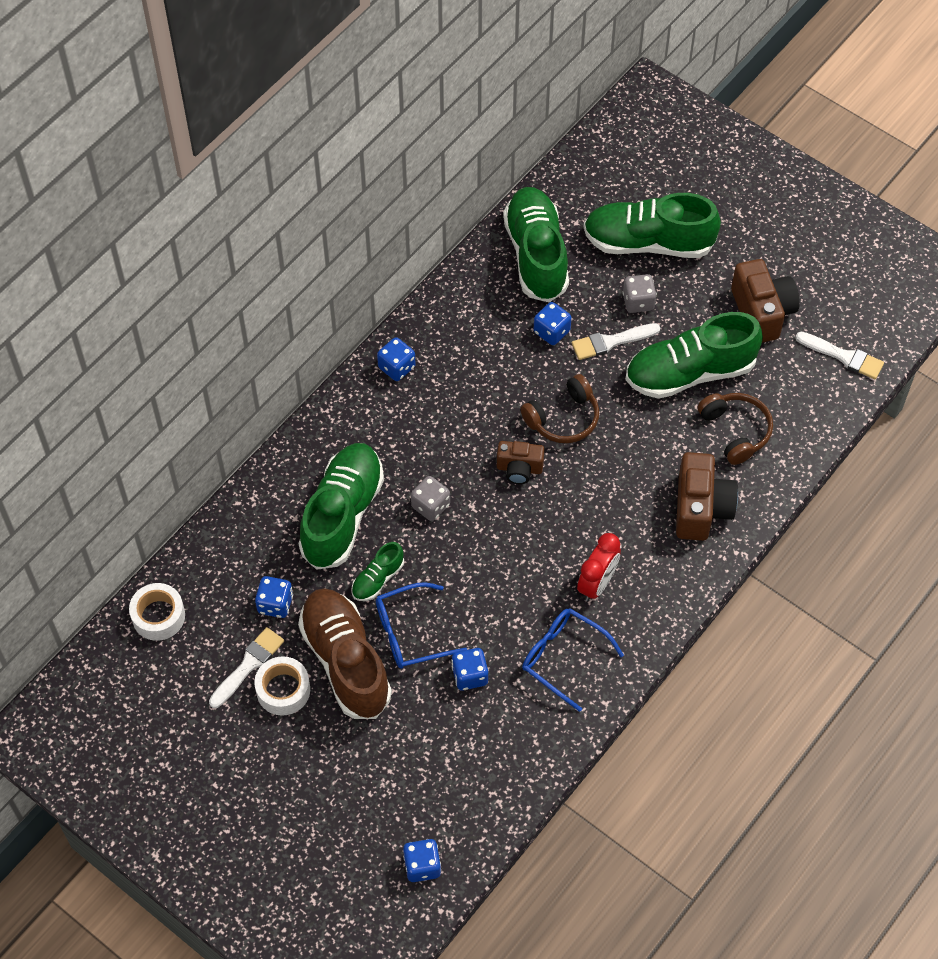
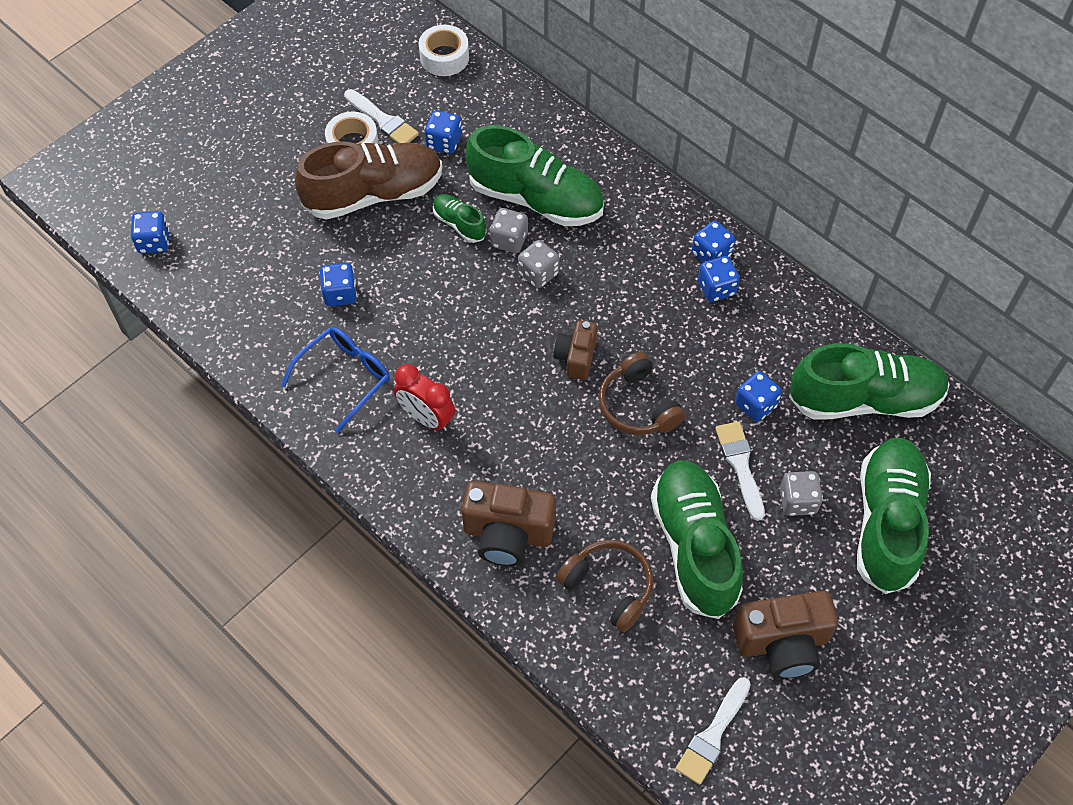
camera: 95 degrees right, 0 degrees up
blue glasses [376,582,467,669] -> none
brown headphones [698,393,773,465] -> brown headphones turned 120 degrees counterclockwise [556,540,653,632]
none -> grey dice [490,208,528,253]
none -> blue dice [698,256,740,302]

